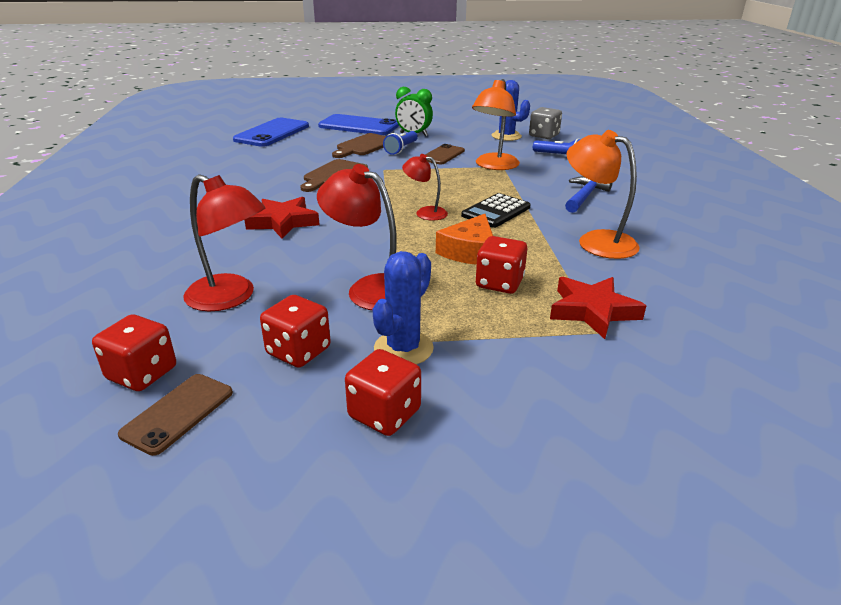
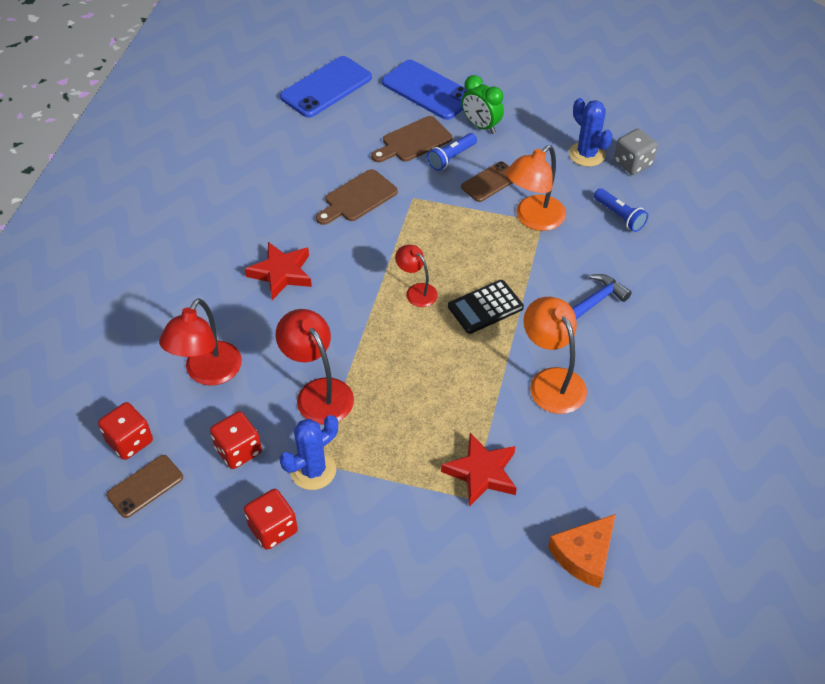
camera: 20 degrees right, 20 degrees up
red lamp [183,174,266,311] -> red lamp turned 60 degrees clockwise [159,298,242,385]
orange cheese [436,214,493,265] -> orange cheese moved to [548,514,616,588]
red dice [476,236,527,294] -> none

